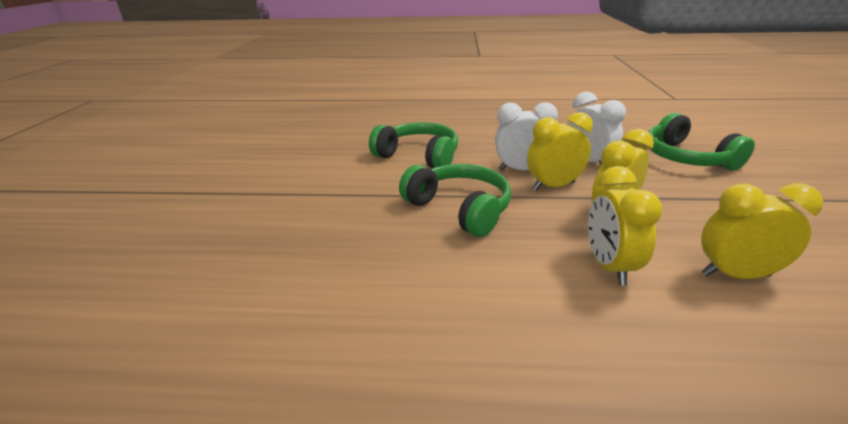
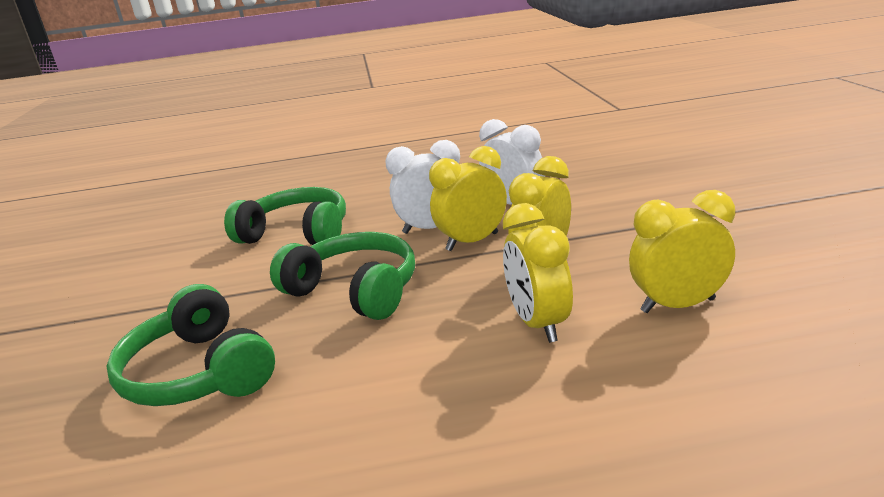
camera: 10 degrees left, 5 degrees down
green headphones [648,113,755,171] -> green headphones moved to [106,284,275,406]

